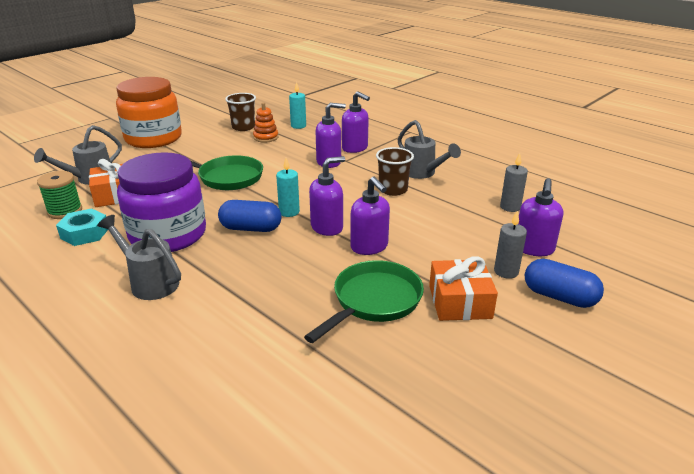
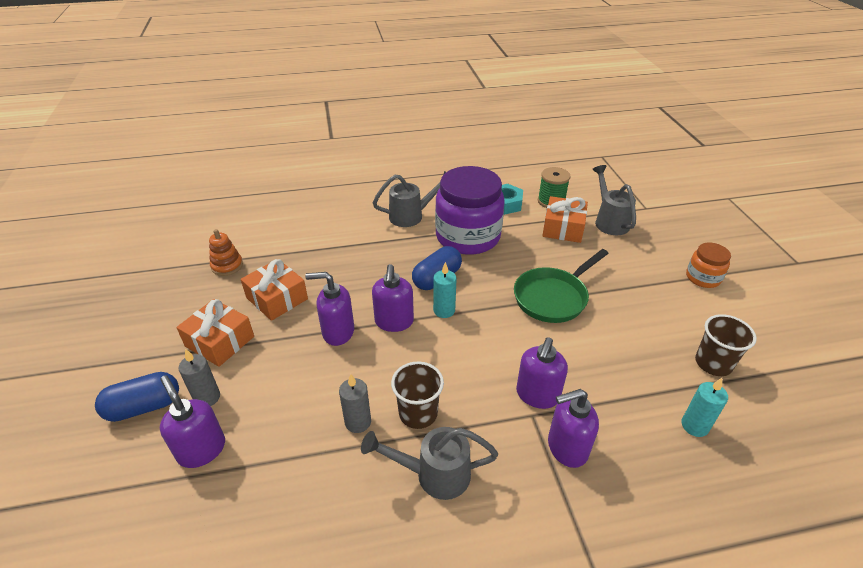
camera: 125 degrees right, 10 degrees up
orange jar [116,77,182,148] -> orange jar [686,243,731,288], size x0.48
orange stacking toy [253,103,278,143] -> orange stacking toy moved to [209,229,243,276]
green pan [304,260,424,343] -> orange gift [241,259,308,321]
grey candle [500,153,528,212] -> grey candle moved to [339,374,371,433]

